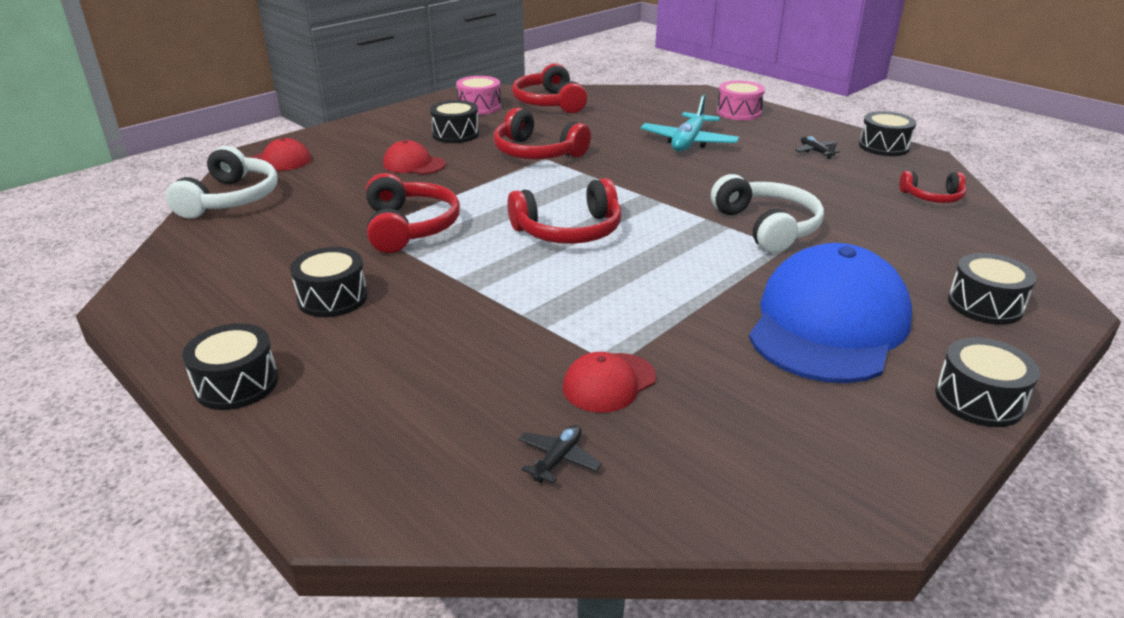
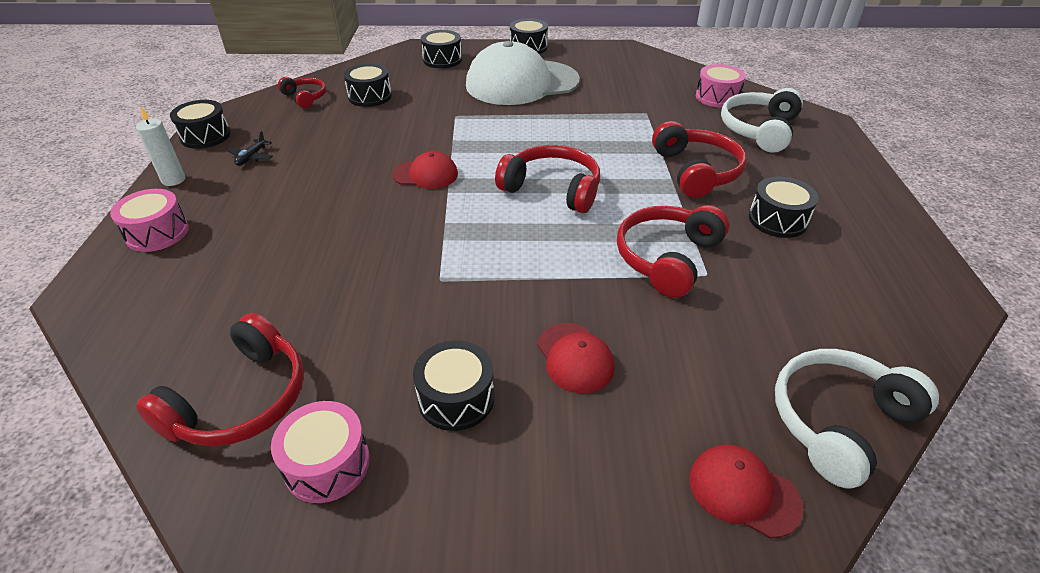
camera: 135 degrees left, 10 degrees up
black drum [182,323,278,410] -> black drum moved to [344,63,392,107]
red headphones [494,108,591,159] -> red headphones moved to [652,121,747,198]
black plane [519,425,602,483] -> pink drum [696,64,746,108]
red cap [563,352,656,413] -> red cap moved to [392,151,458,189]
turquoise plane [640,94,739,151] -> none
white headphones [711,174,824,253] -> white headphones moved to [721,88,803,153]
blue cap [749,243,912,383] -> white cap [466,41,580,105]
none -> white candle [136,106,185,186]

